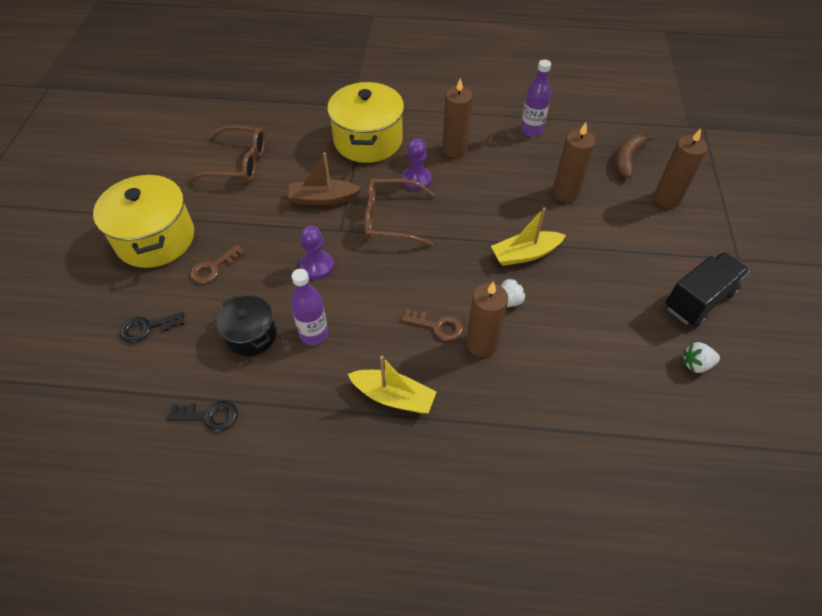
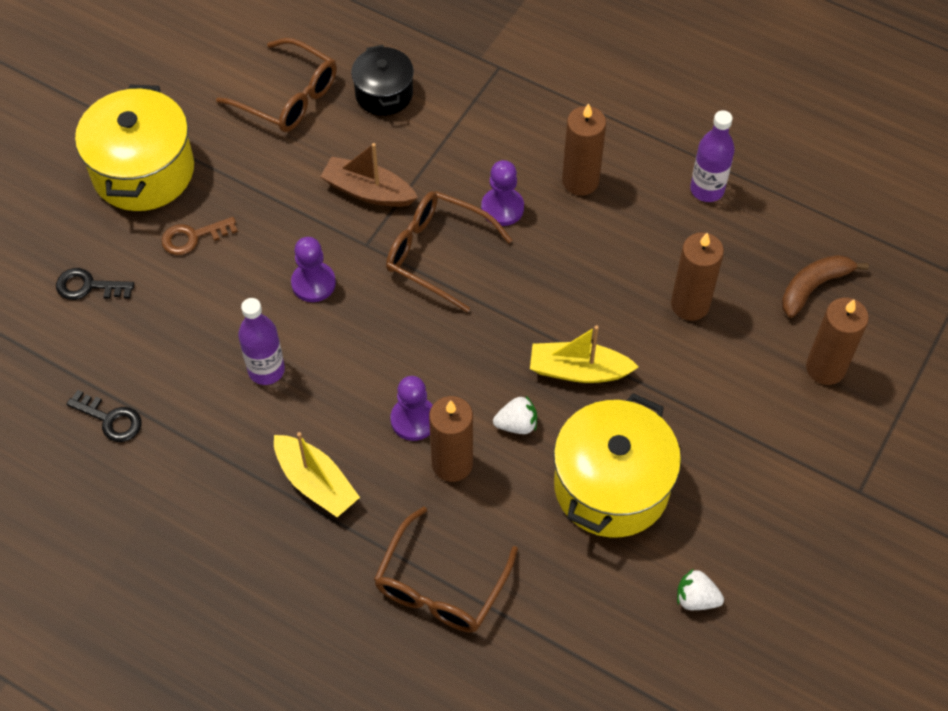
camera: 25 degrees right, 5 degrees up
black pot [217,296,277,356] -> black pot moved to [351,45,414,116]
yellow pot [327,82,404,163] -> yellow pot moved to [554,393,681,537]
brown key [401,309,463,341] -> purple pawn [391,376,433,441]
black truck [665,252,750,327] -> none
none -> brown glasses [374,506,518,633]

